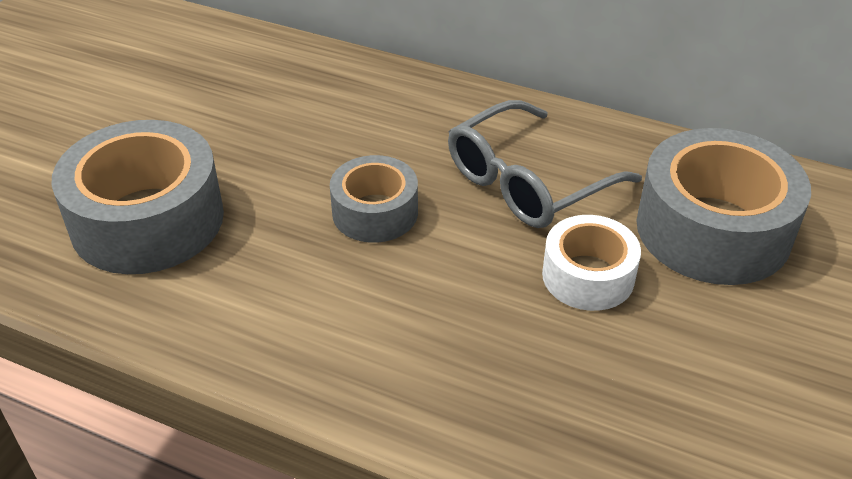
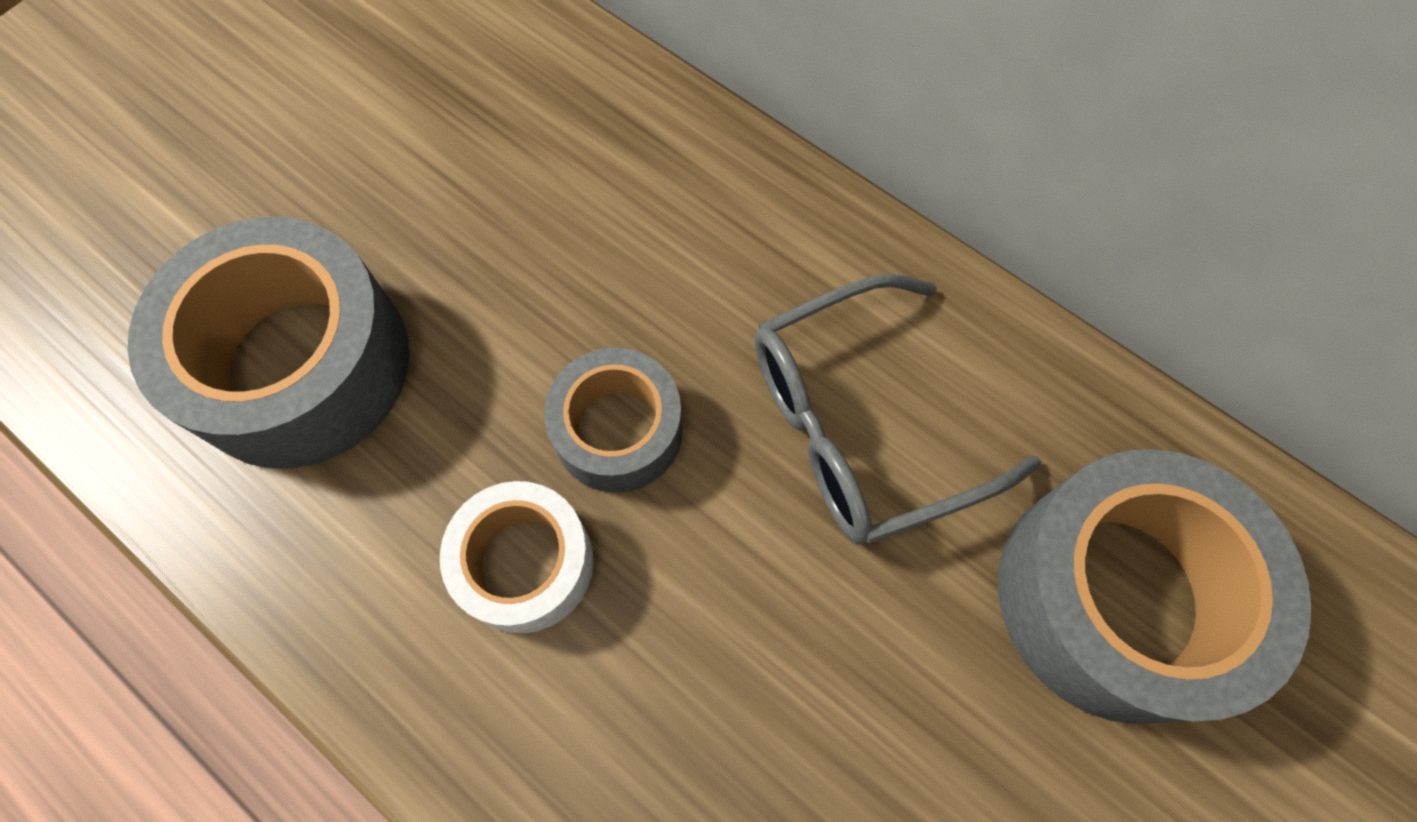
camera: 15 degrees right, 25 degrees up
white tape [542,215,641,311] -> white tape moved to [440,481,594,633]

